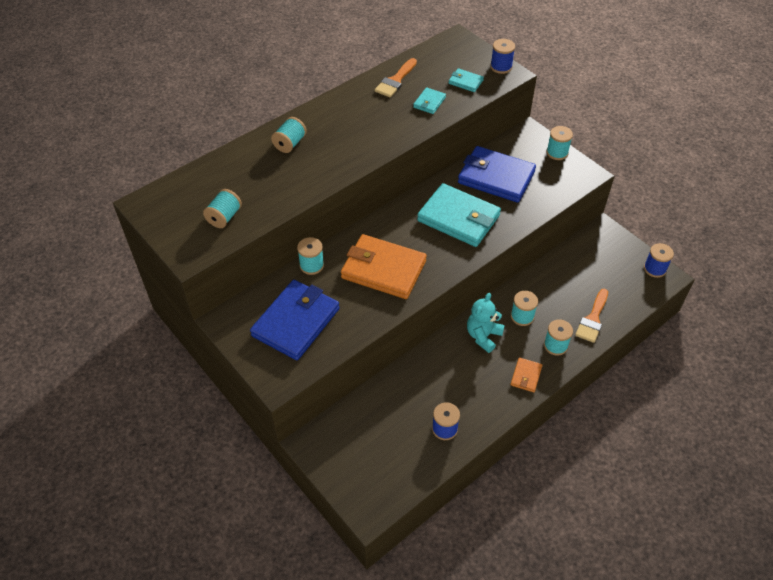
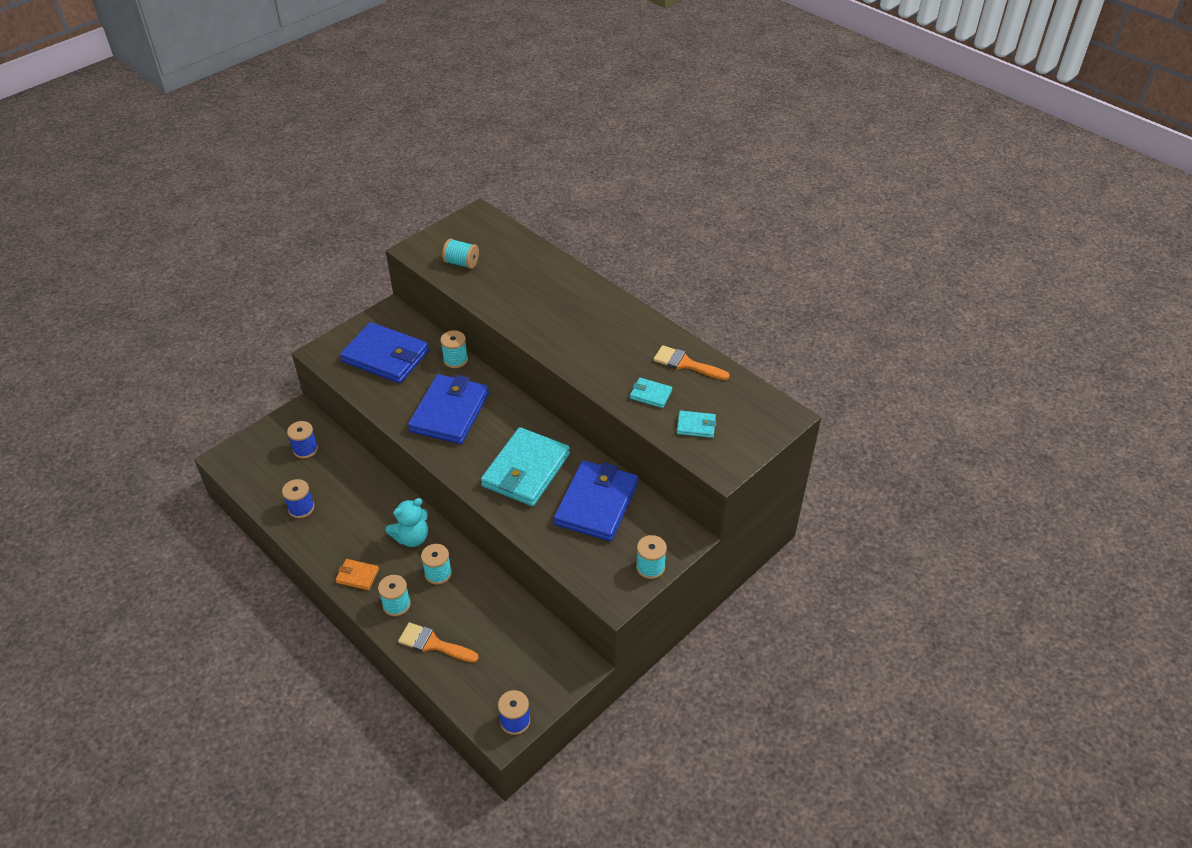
camera: 85 degrees right, 5 degrees down
turquoise spool [271,117,307,153] -> none
orange wallet [341,234,427,299] -> blue wallet [408,374,489,444]
turquoise wallet [449,68,484,92] -> turquoise wallet turned 75 degrees clockwise [677,411,716,438]
turquoise teddy bear [467,293,505,353] -> turquoise teddy bear turned 120 degrees clockwise [386,498,428,547]
blue spool [490,39,515,74] -> blue spool moved to [287,421,318,459]

